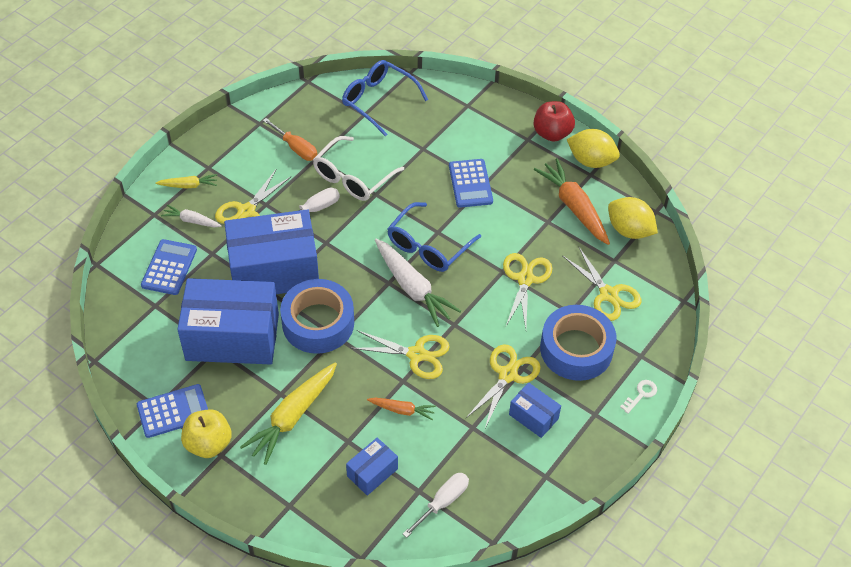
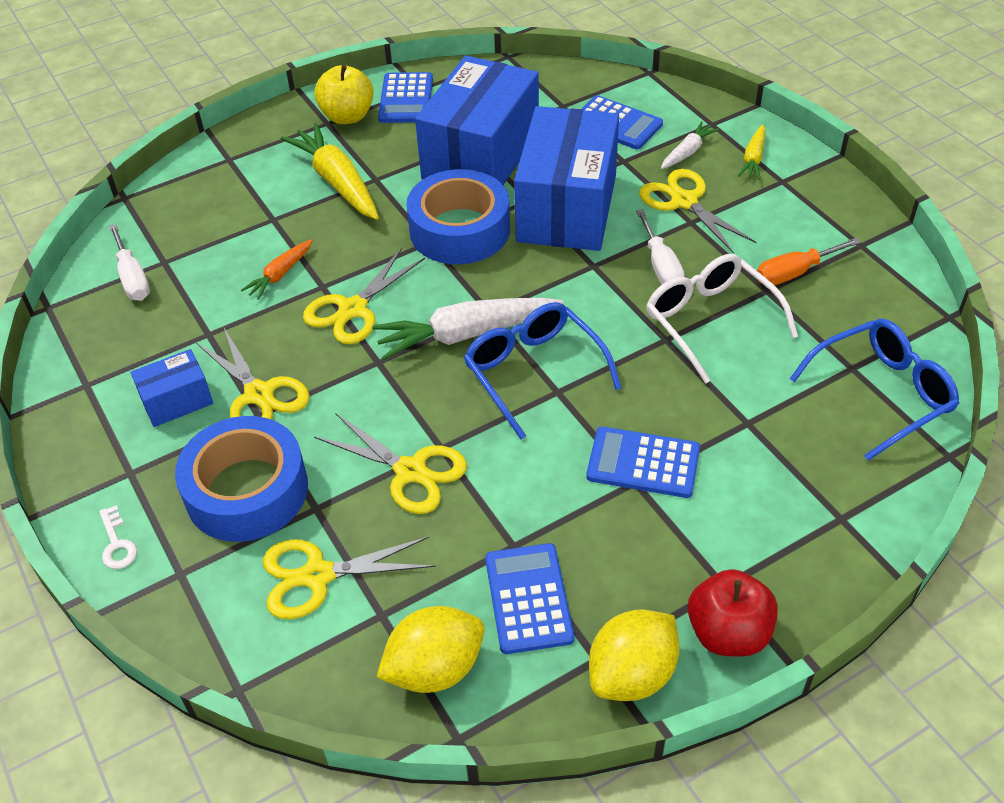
camera: 115 degrees right, 5 degrees down
blue box [346,437,398,496] -> none
orange carrot [534,159,610,245] -> blue calculator [485,543,575,654]

